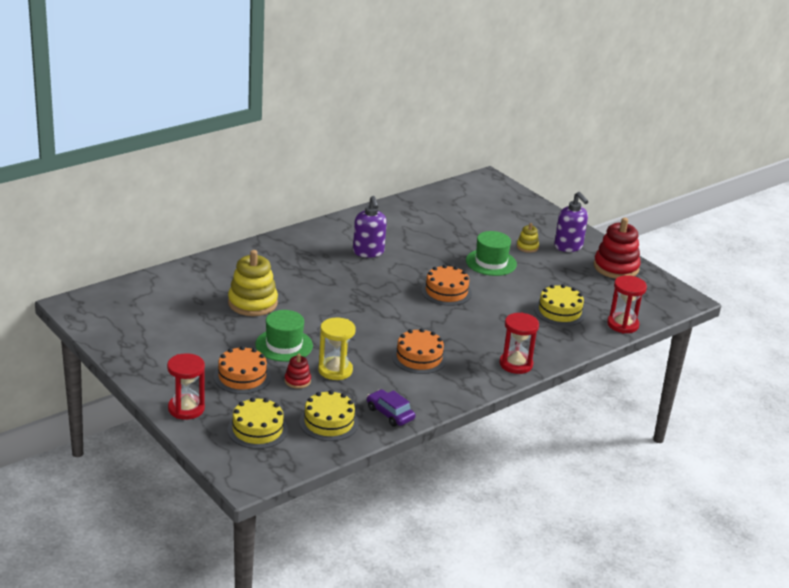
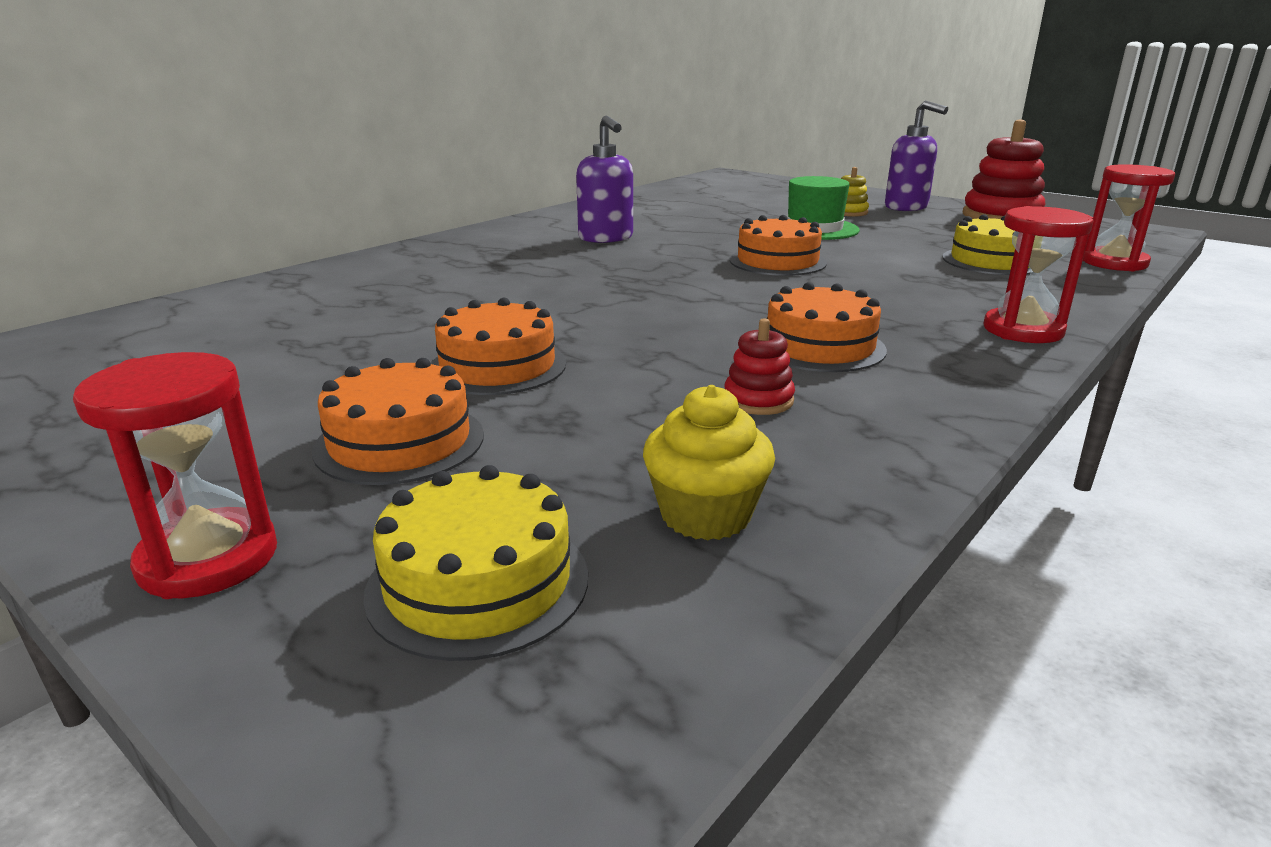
camera: 10 degrees left, 5 degrees down
yellow stacking toy [228,250,278,316] -> none
green hat [255,310,313,362] -> orange cake [431,298,566,395]
red stacking toy [285,354,311,389] -> red stacking toy moved to [725,318,795,415]
yellow cake [299,390,359,441] -> yellow cupcake [643,385,775,541]
yellow hourglass [318,317,356,380] -> none
purple car [367,389,415,427] -> none

